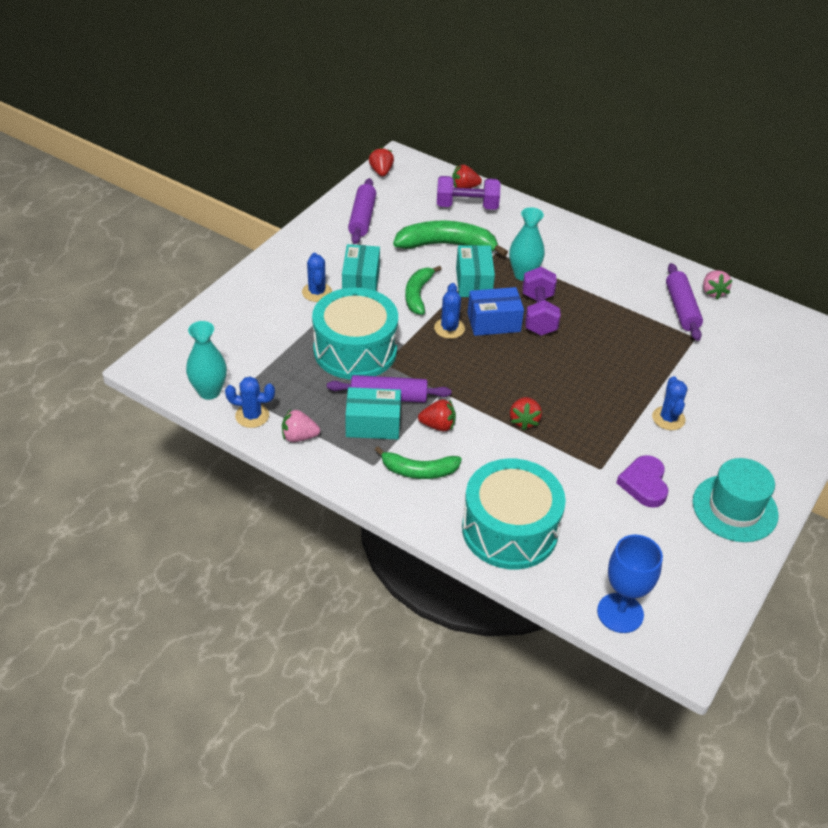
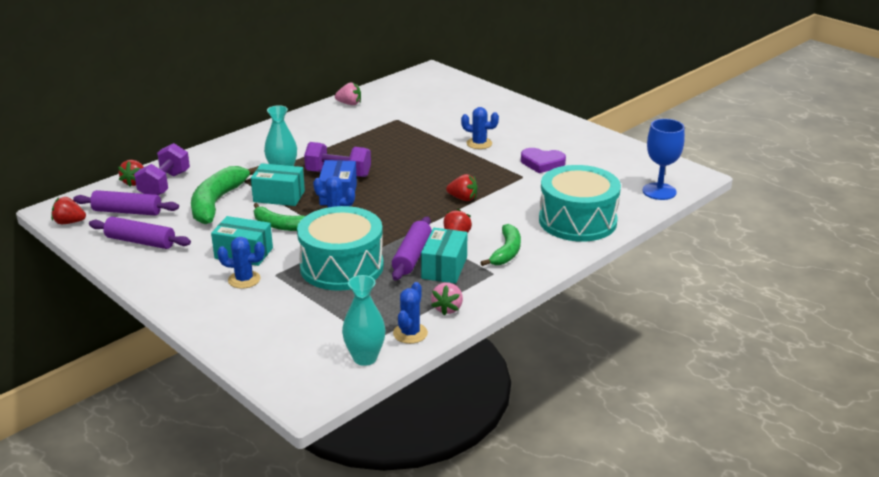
camera: 75 degrees left, 15 degrees down
purple rolling pin [666,263,703,341] -> purple rolling pin moved to [73,190,179,216]
turquoise hat [693,458,779,542] -> none

